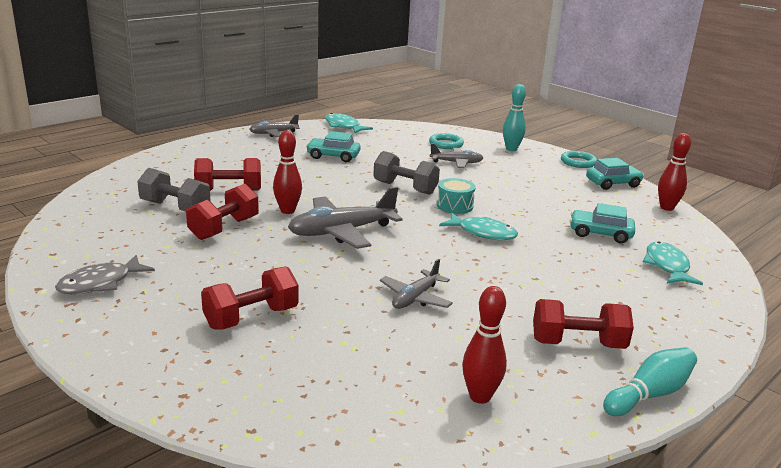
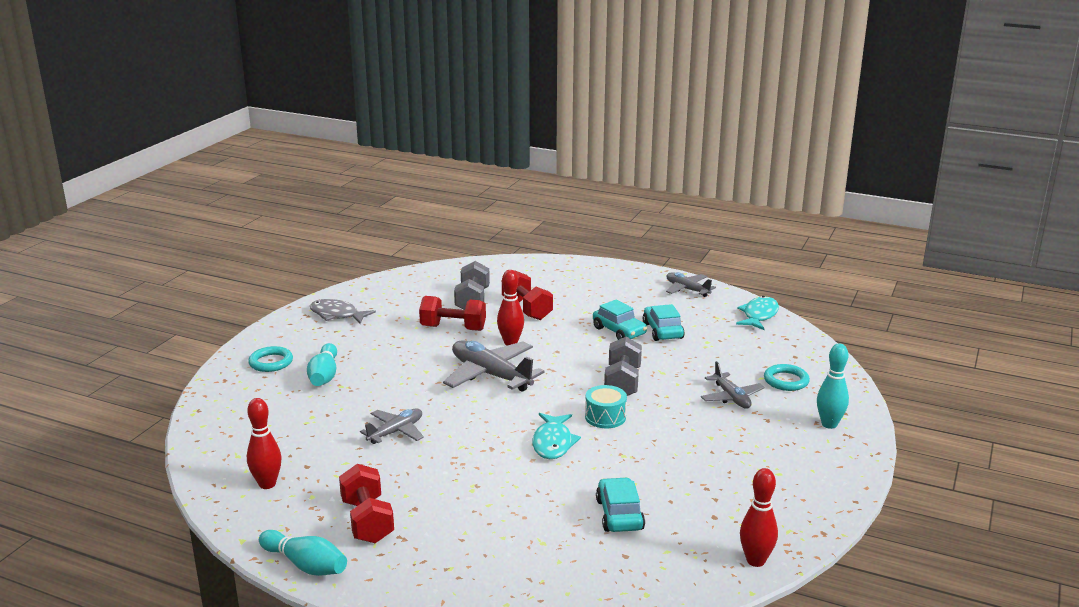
camera: 70 degrees right, 0 degrees up
red dumbbell [201,266,299,330] -> turquoise bowling pin [307,343,337,386]
grey plane [380,259,453,309] -> grey plane turned 120 degrees clockwise [360,408,424,444]
turquoise ring [561,151,597,168] -> turquoise ring moved to [248,346,293,372]
turquoise car [586,158,644,190] -> turquoise car moved to [593,300,647,340]
turquoise fish [643,241,703,285] -> none

